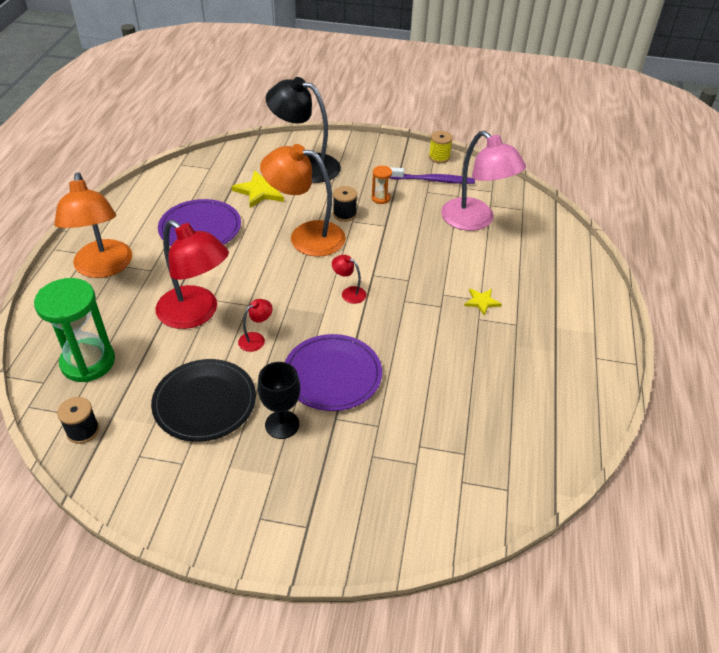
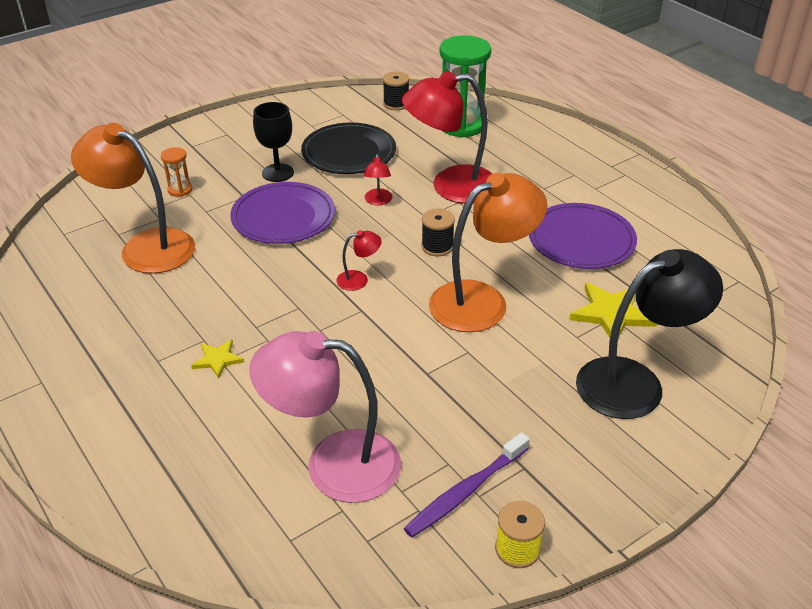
camera: 135 degrees right, 5 degrees down
orange lamp [54,172,132,278] -> orange lamp moved to [71,123,195,274]
black spool [333,186,357,222] -> black spool moved to [421,208,455,256]
orange hourglass [372,166,392,204] -> orange hourglass moved to [161,147,193,197]

